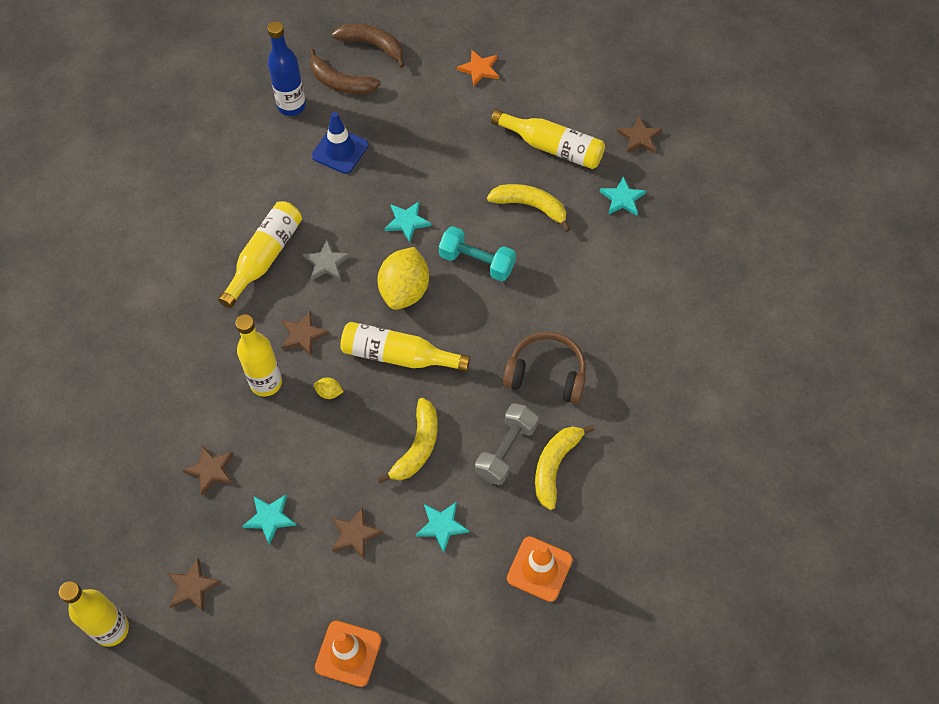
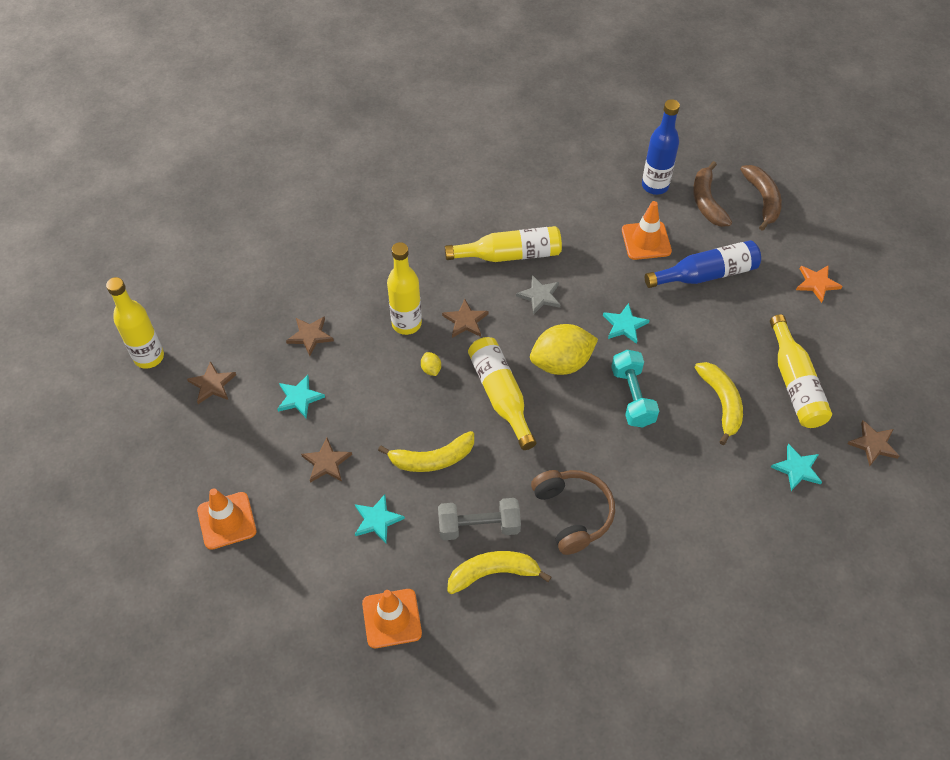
camera: 55 degrees right, 5 degrees down
blue traffic cone [312,112,369,174] -> orange traffic cone [622,201,672,260]
none -> blue bottle [645,240,761,288]

